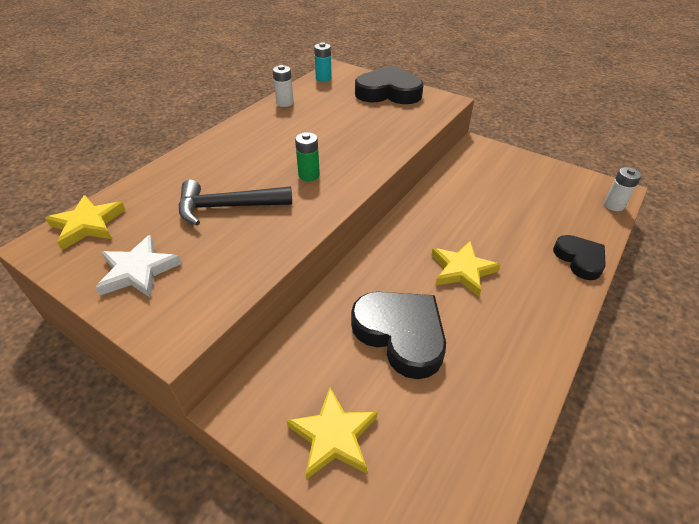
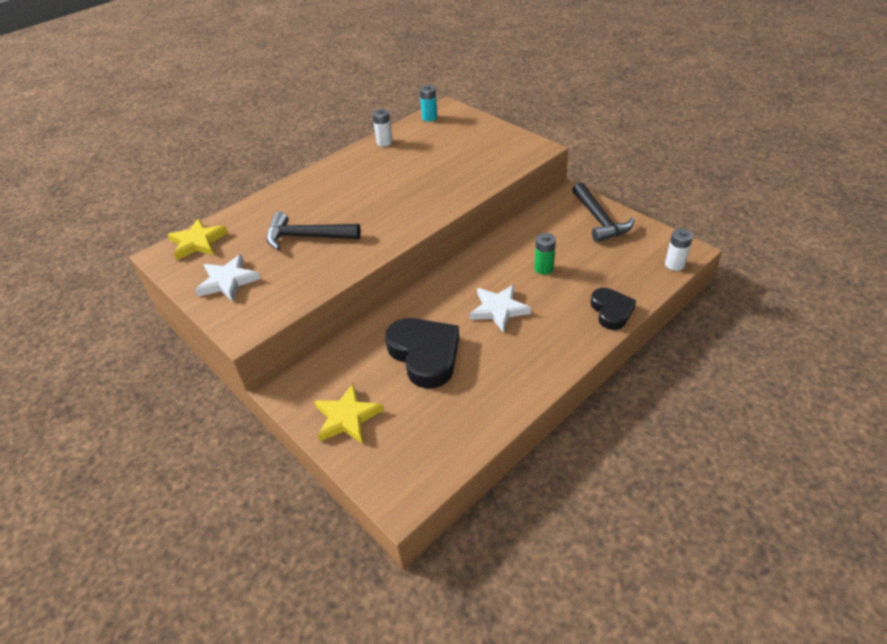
camera: 15 degrees right, 0 degrees up
green battery [295,132,320,181] -> green battery moved to [534,233,556,275]
black heart [355,66,424,104] -> none
yellow star [432,241,500,296] -> white star [470,285,531,333]
none -> black hammer [572,182,635,242]

